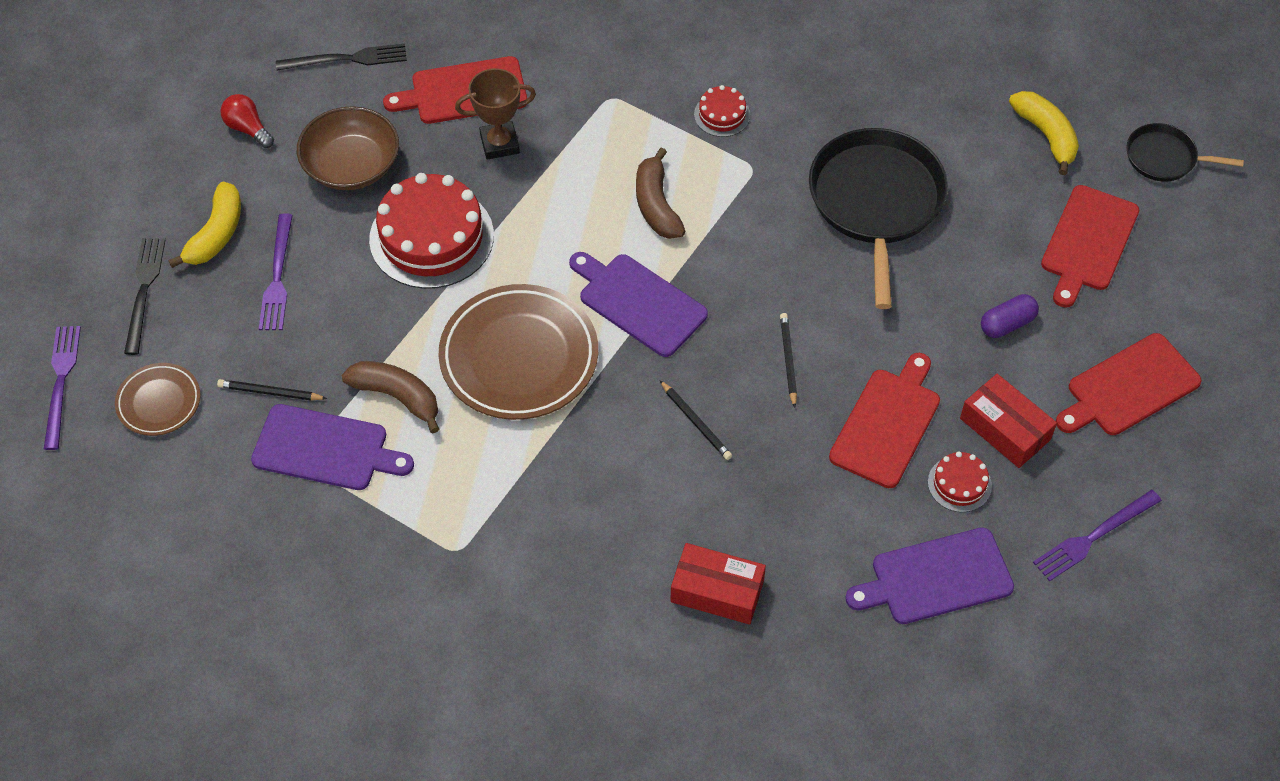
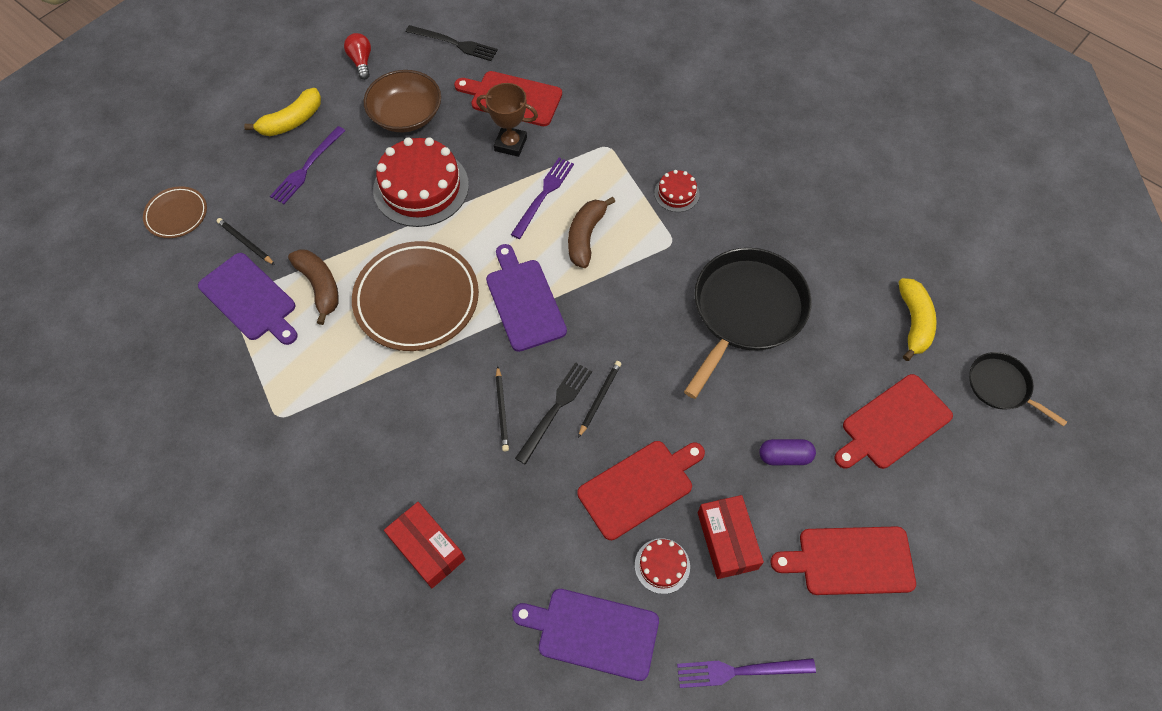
camera: 30 degrees right, 5 degrees up
purple fork [44,326,81,450] -> purple fork moved to [511,158,574,239]
black fork [124,238,165,355] -> black fork moved to [515,362,592,465]

